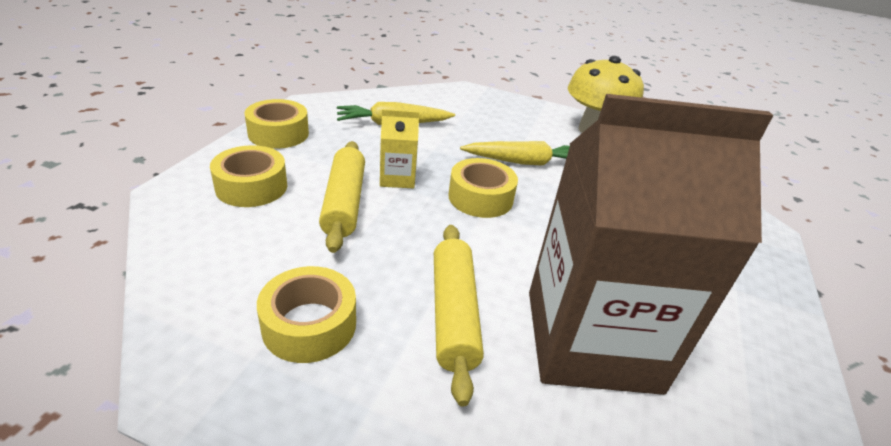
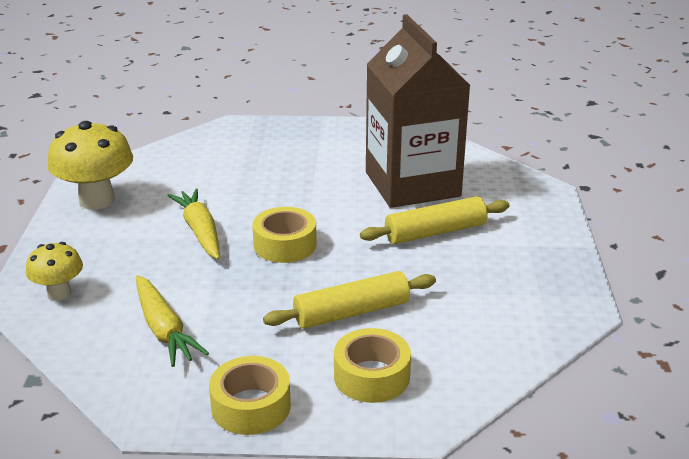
camera: 105 degrees left, 5 degrees down
yellow tape [257,266,356,363] -> none
yellow carton [380,109,419,189] -> none
none -> yellow mushroom [26,242,83,300]

